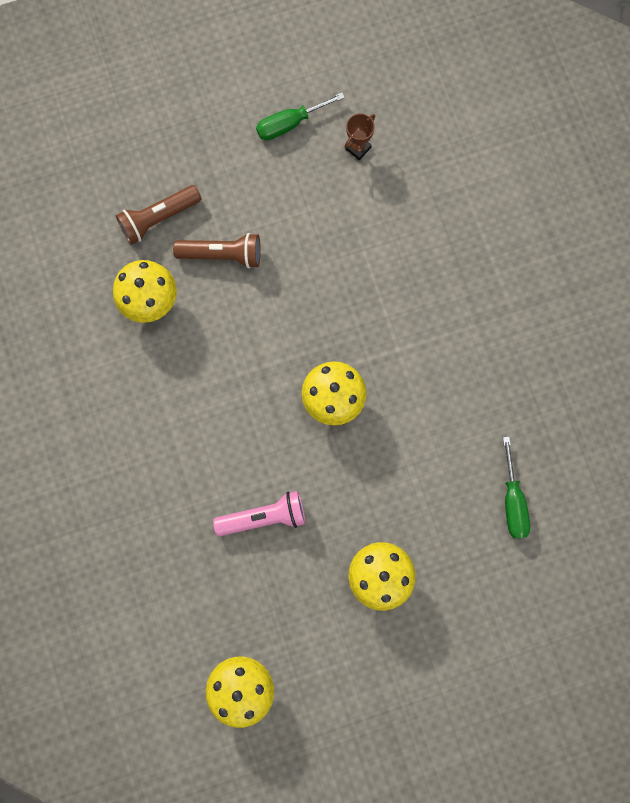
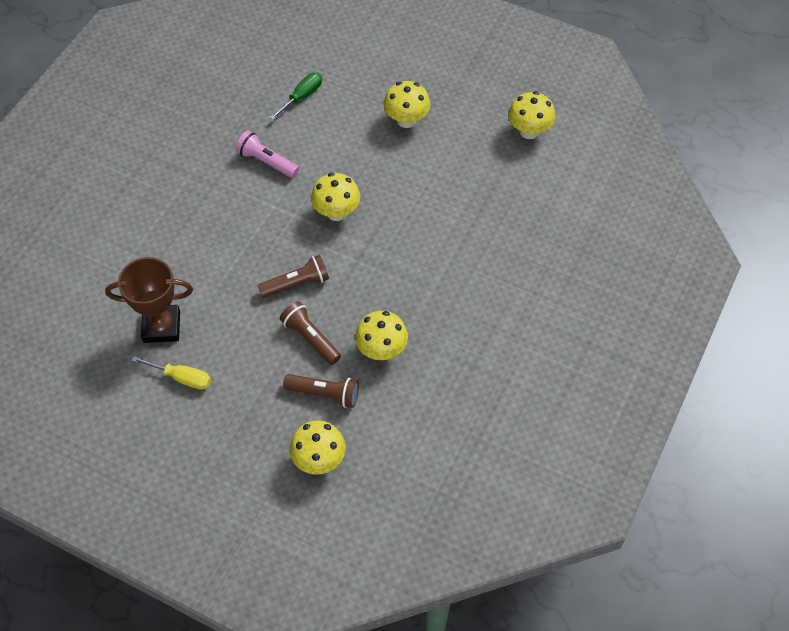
camera: 135 degrees left, 20 degrees down
pink flashlight [213,491,306,536] -> pink flashlight moved to [235,131,299,178]
green screwdriver [256,92,345,140] -> yellow screwdriver [132,356,211,390]
brown trophy [344,113,375,160] -> brown trophy [105,257,193,343], size x2.20
none -> brown flashlight [258,255,329,298]
none -> yellow mushroom [290,420,346,475]

